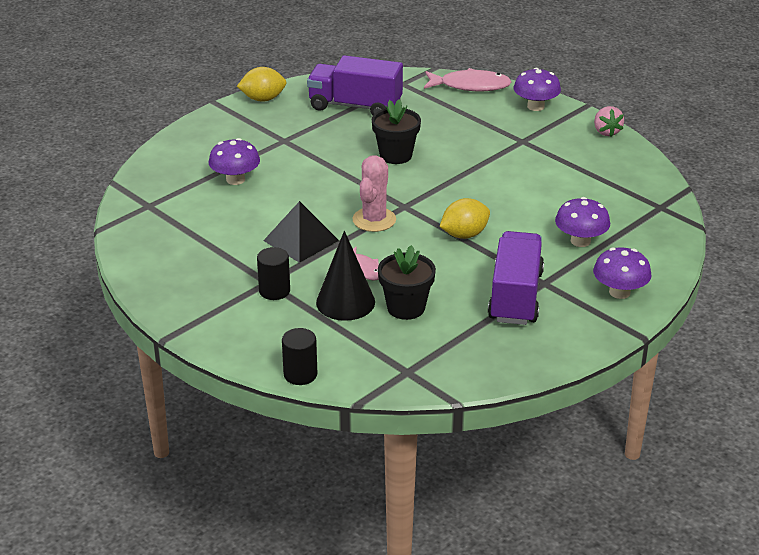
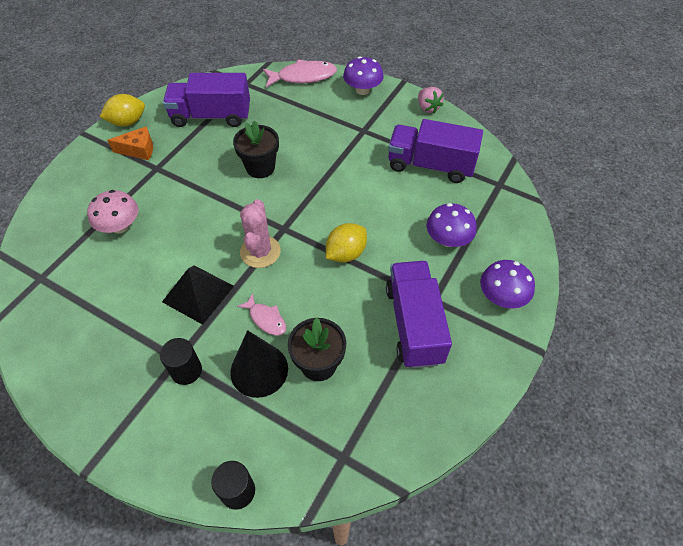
camera: 15 degrees left, 20 degrees up
purple mushroom [209,138,260,185] -> pink mushroom [87,190,138,233]
none -> orange cheese [107,126,153,160]
none -> purple truck [388,119,483,183]

